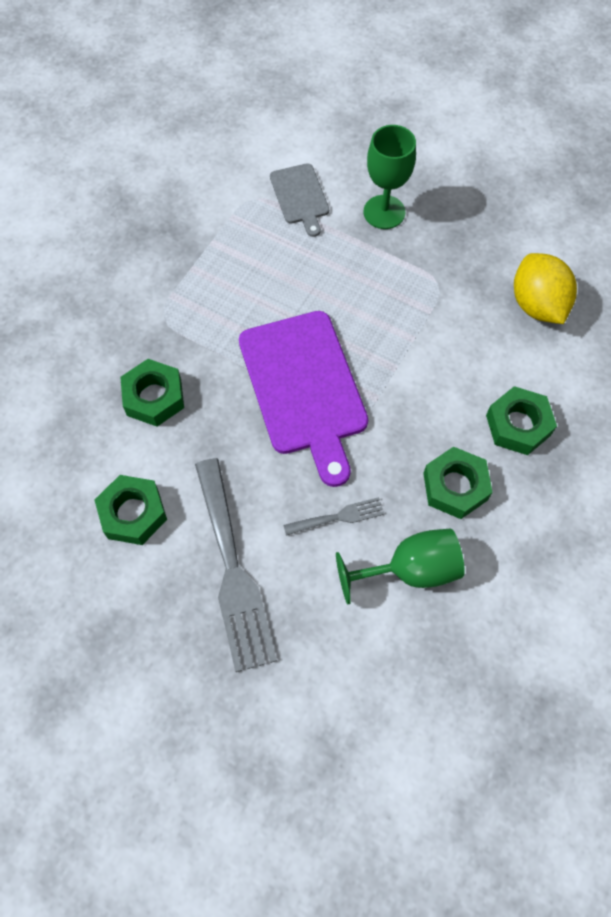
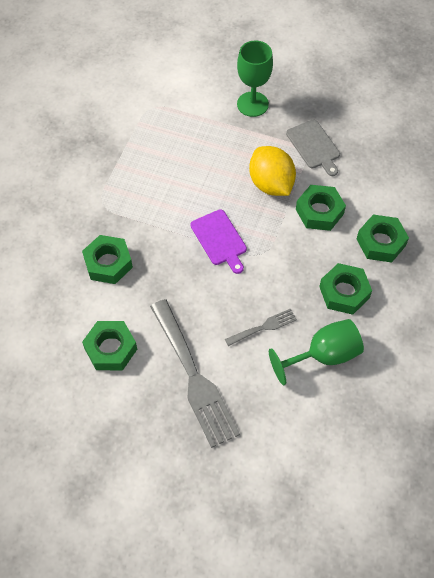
camera: 10 degrees left, 5 degrees down
purple cutting board [239,311,368,487] -> purple cutting board [190,210,247,274], size x0.52
grey cutting board [270,163,329,237] -> grey cutting board moved to [286,120,340,176]
yellow lemon [514,253,577,324] -> yellow lemon moved to [249,146,296,196]
none -> green nut [296,185,346,231]

